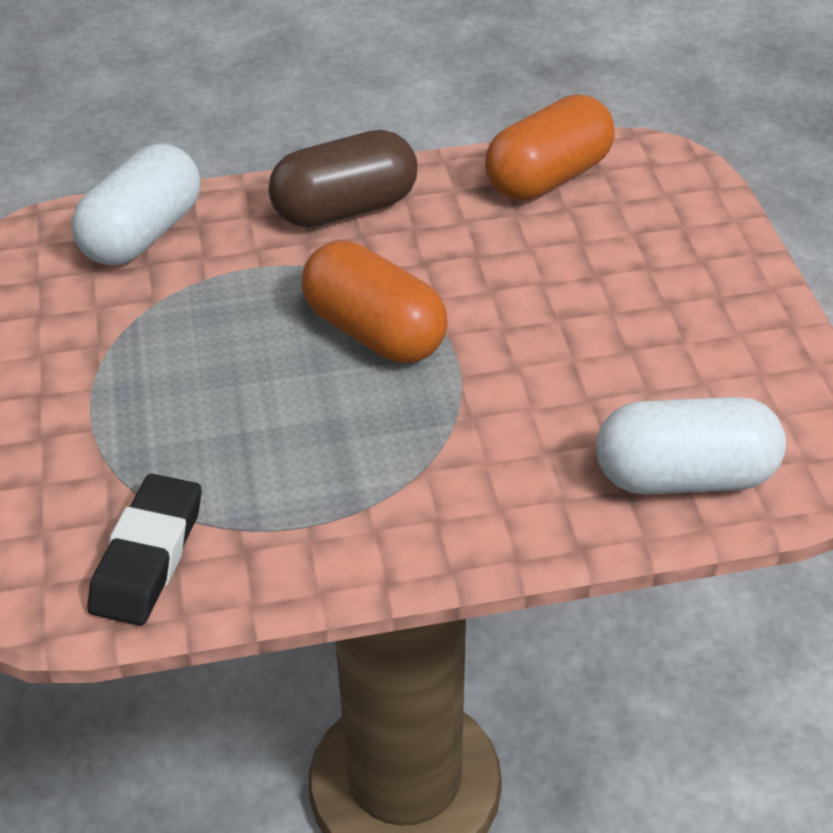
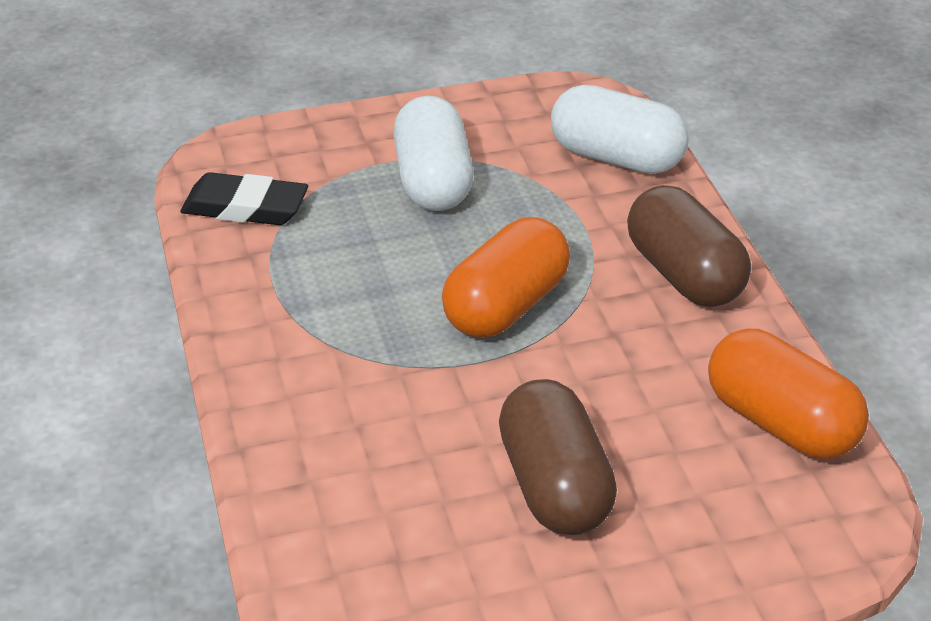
camera: 85 degrees right, 5 degrees down
white capsule [596,397,786,495] -> white capsule moved to [393,96,474,211]
none -> brown capsule [499,379,617,535]

